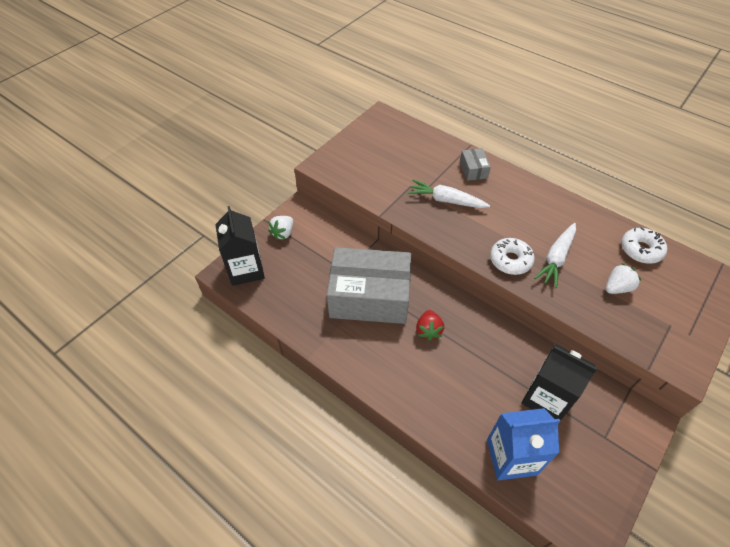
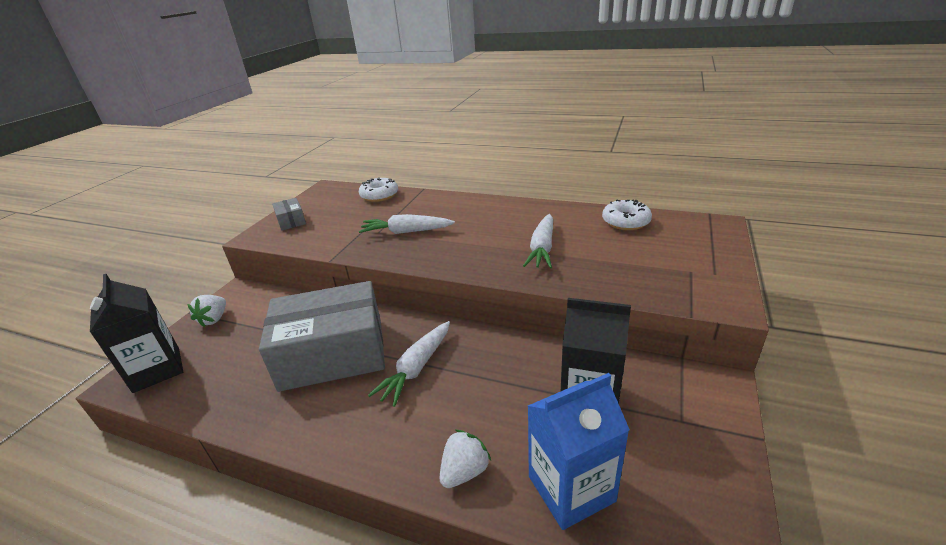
camera: 15 degrees left, 20 degrees down
red strawberry [416,310,444,341] -> white carrot [368,321,450,407]
grey box [460,148,491,181] -> grey box moved to [272,198,306,231]
white donut [490,238,535,275] -> white donut moved to [359,177,398,202]
white strawberry [606,263,641,294] -> white strawberry moved to [440,430,491,488]

